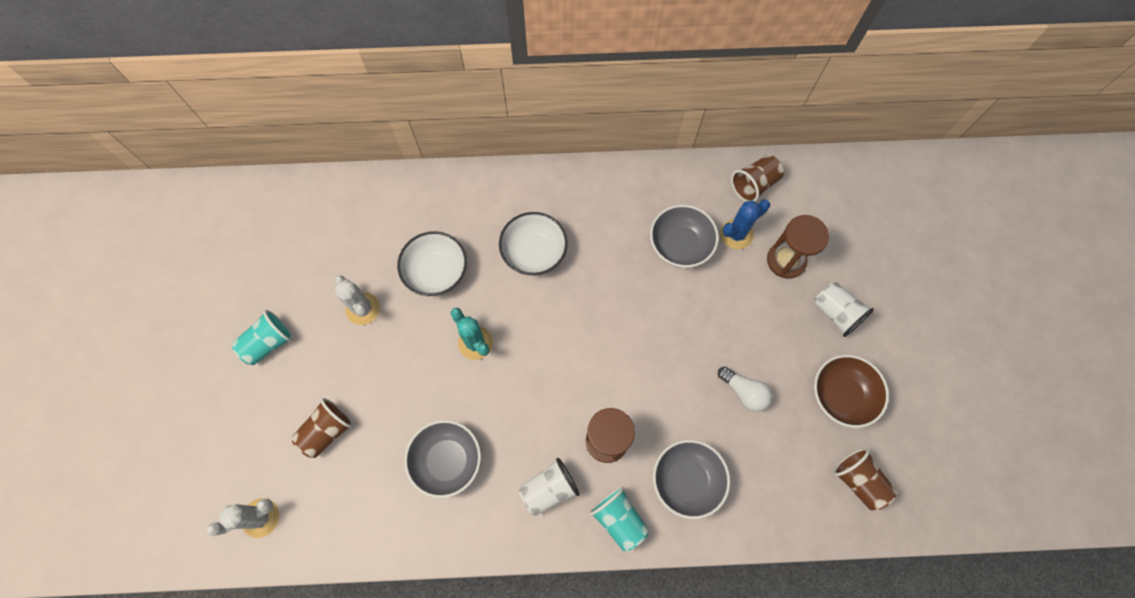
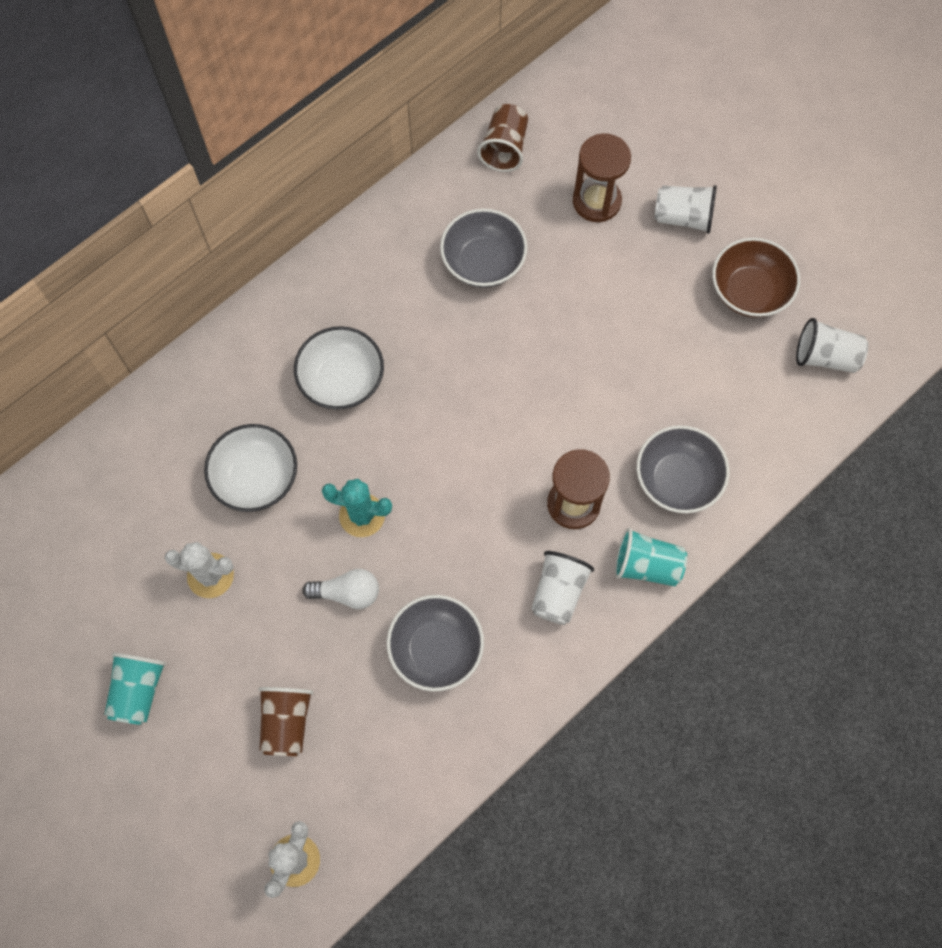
camera: 40 degrees left, 0 degrees up
white light bulb [718,366,773,412] -> white light bulb moved to [302,569,379,609]
blue cactus [720,199,770,250] -> none
brown cup [833,448,897,511] -> white cup [796,318,868,373]

